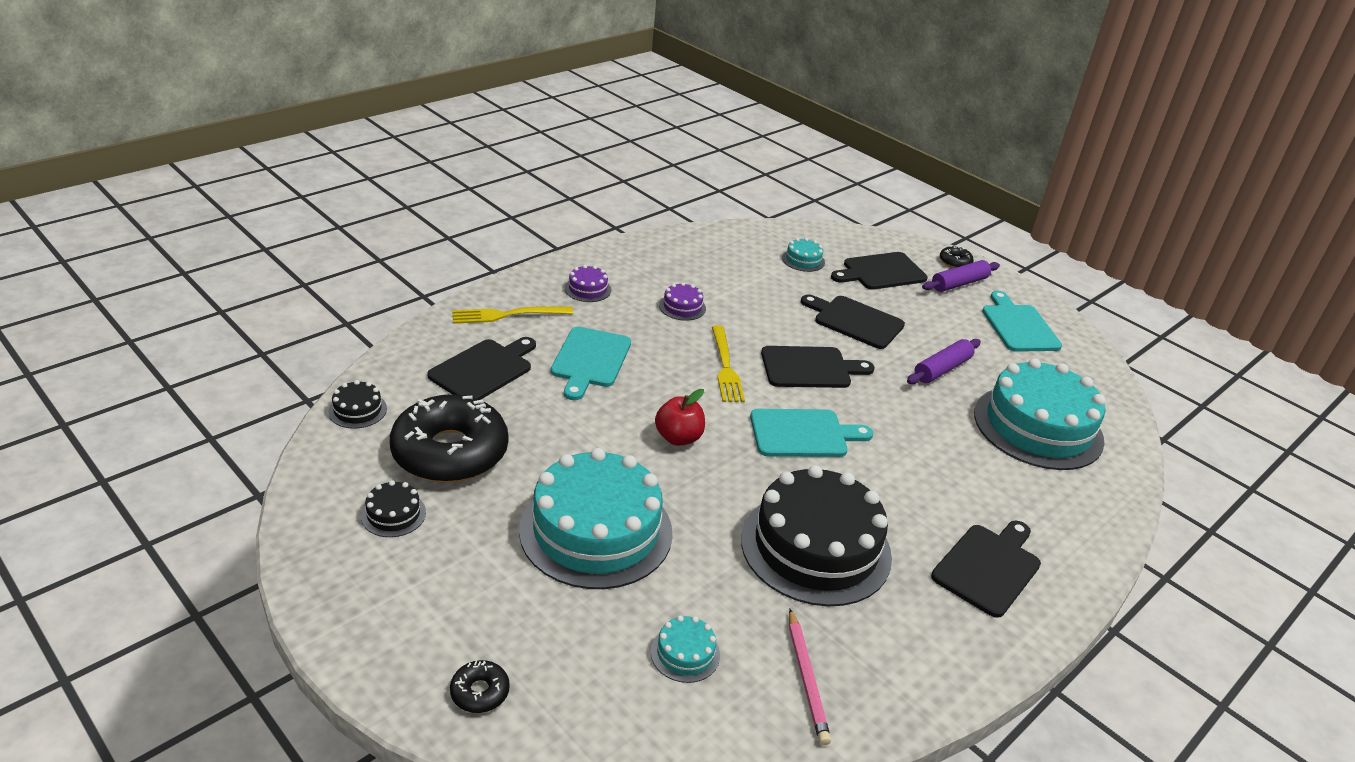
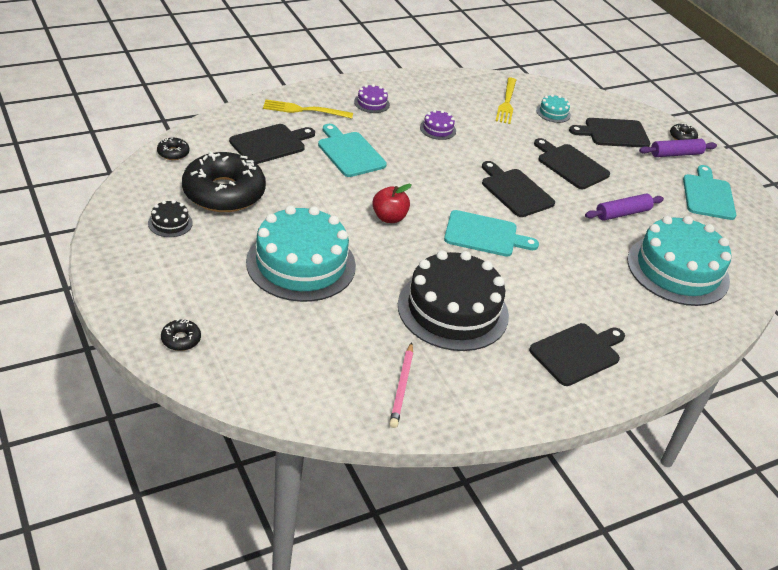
camera: 15 degrees right, 5 degrees up
black cake [328,380,387,429] -> black donut [157,138,189,160]
turquoise cutting board [551,327,631,400] -> turquoise cutting board turned 120 degrees clockwise [318,124,387,177]
turquoise cake [651,615,720,683] -> none
yellow fork [712,325,745,402] -> yellow fork moved to [496,78,516,124]
black cutting board [761,346,874,388] -> black cutting board turned 135 degrees counterclockwise [482,161,555,217]

